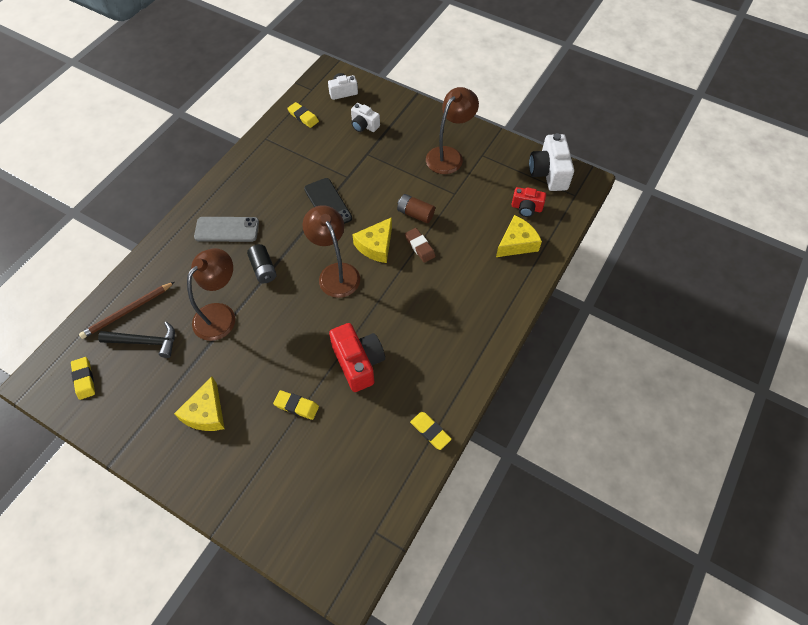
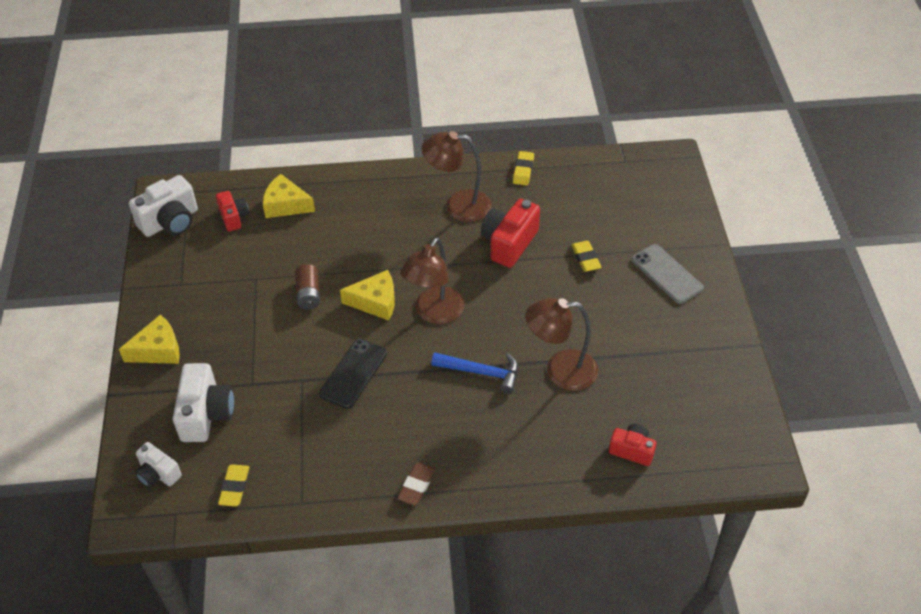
camera: 125 degrees left, 10 degrees down
yellow eraser [71,357,95,400] -> none
brown pencil [79,282,175,339] -> red camera [609,424,657,466]
black hammer [98,322,175,358] -> none
yellow cheese [174,377,224,431] -> yellow cheese moved to [119,315,180,364]
grey phone [194,217,259,242] -> grey phone moved to [632,244,704,304]
black battery [247,244,277,283] -> blue hammer [431,352,518,394]
white camera [351,103,380,132] -> white camera [173,363,234,442], size x1.65
brown eraser [405,228,436,263] -> brown eraser moved to [397,462,435,506]
brown lamp [426,87,479,174] -> brown lamp moved to [422,131,492,222]

